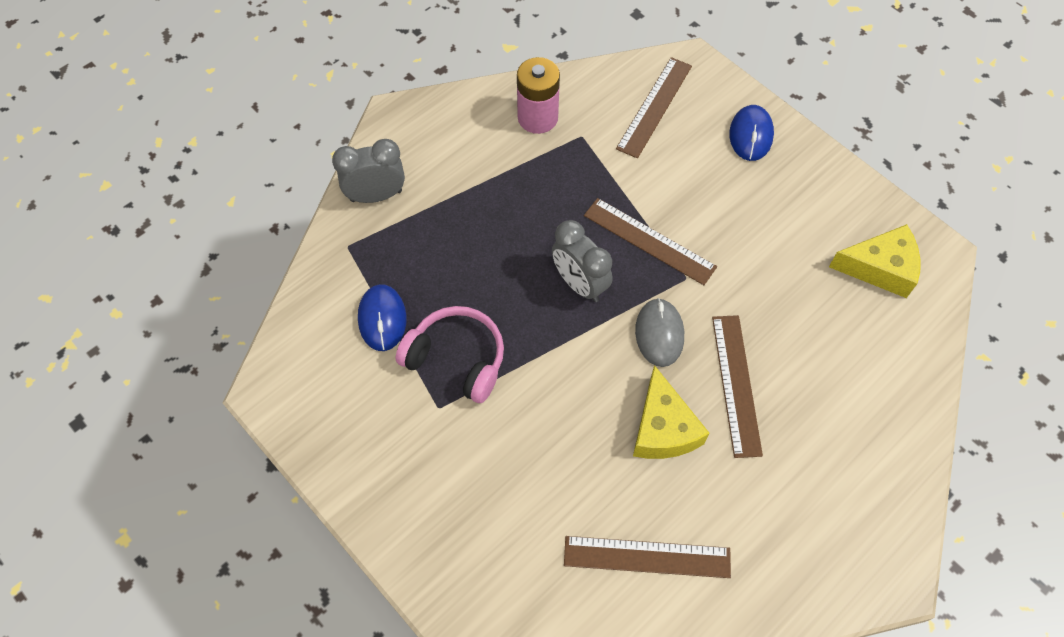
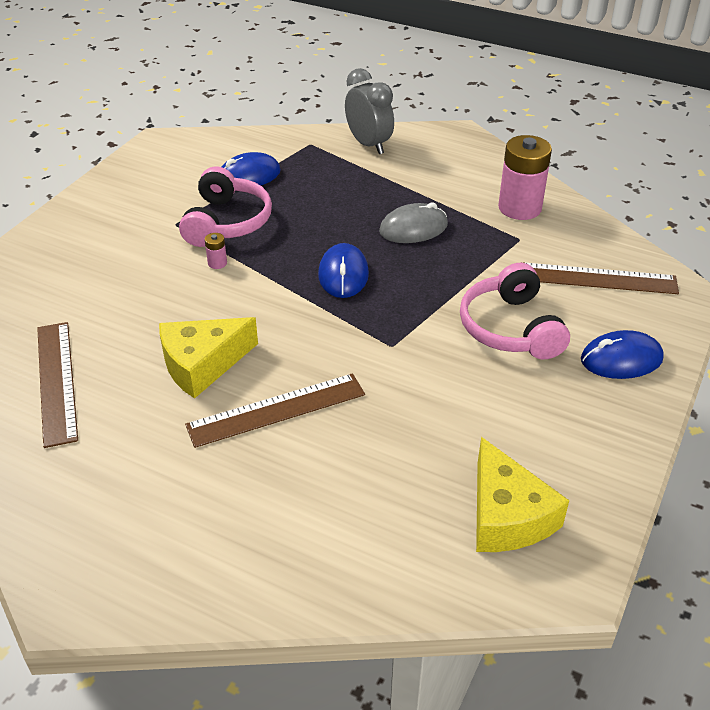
camera: 70 degrees right, 20 degrees down
grey clock [552,220,613,302] -> blue mouse [318,243,369,298]
brown ruler [584,198,717,285] -> none
grey mouse [635,298,684,367] -> grey mouse moved to [379,202,448,243]
none -> pink battery [205,233,227,269]
none -> pink headphones [460,263,570,359]

